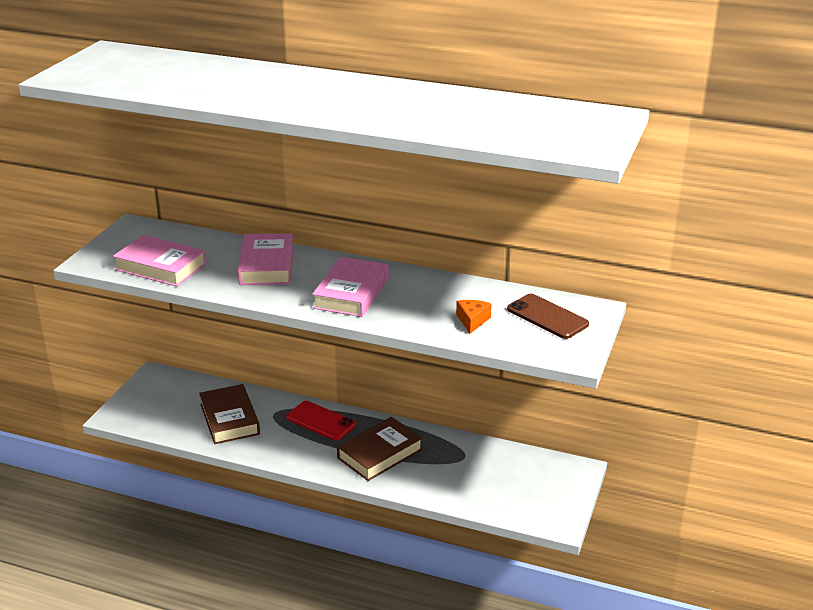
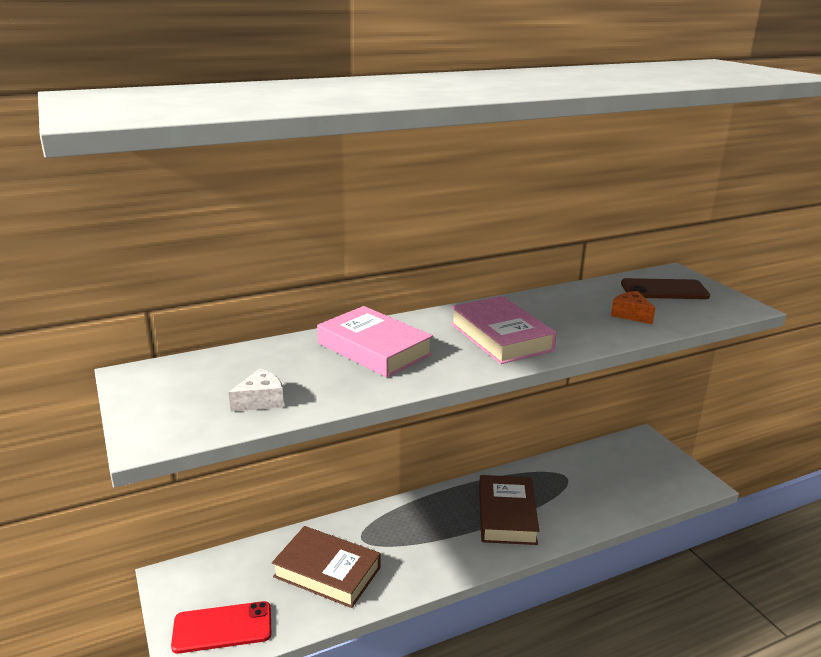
camera: 45 degrees left, 5 degrees down
pink book [113,235,206,287] -> white cheese [228,368,284,412]
red phone [286,401,356,441] -> red phone moved to [171,601,271,654]

